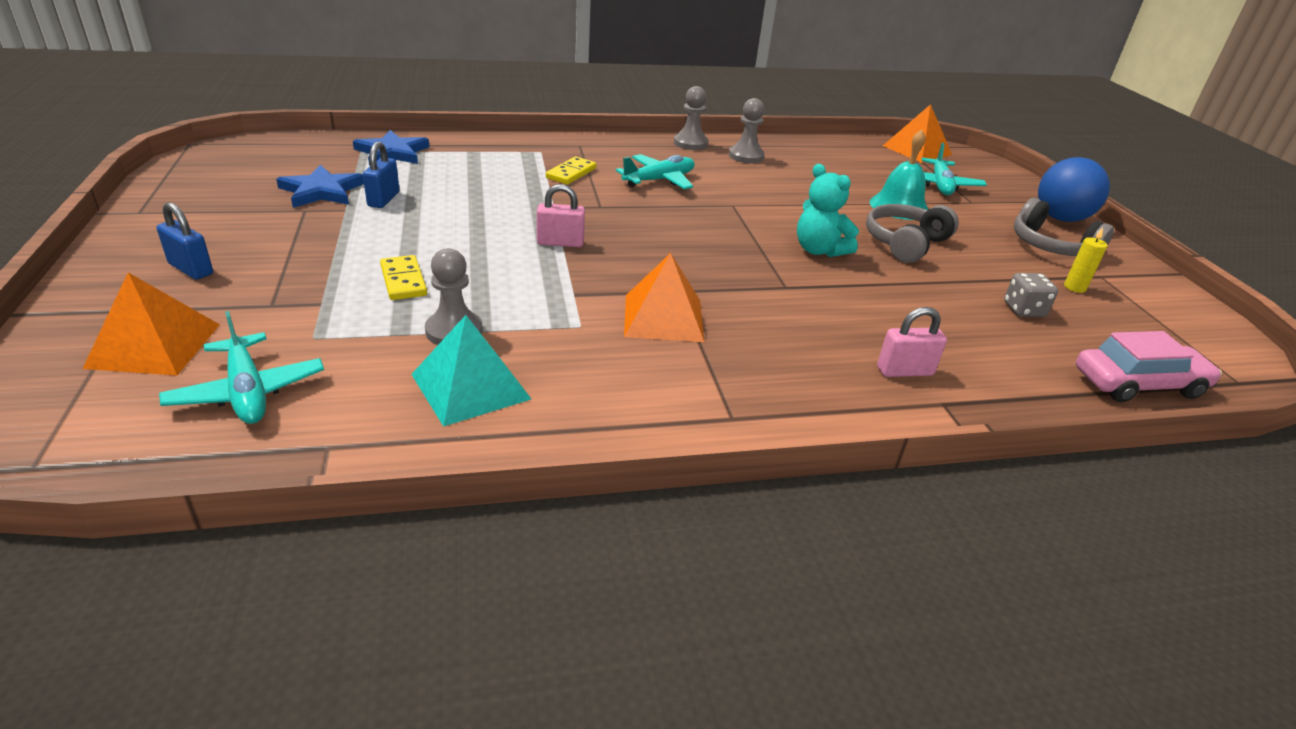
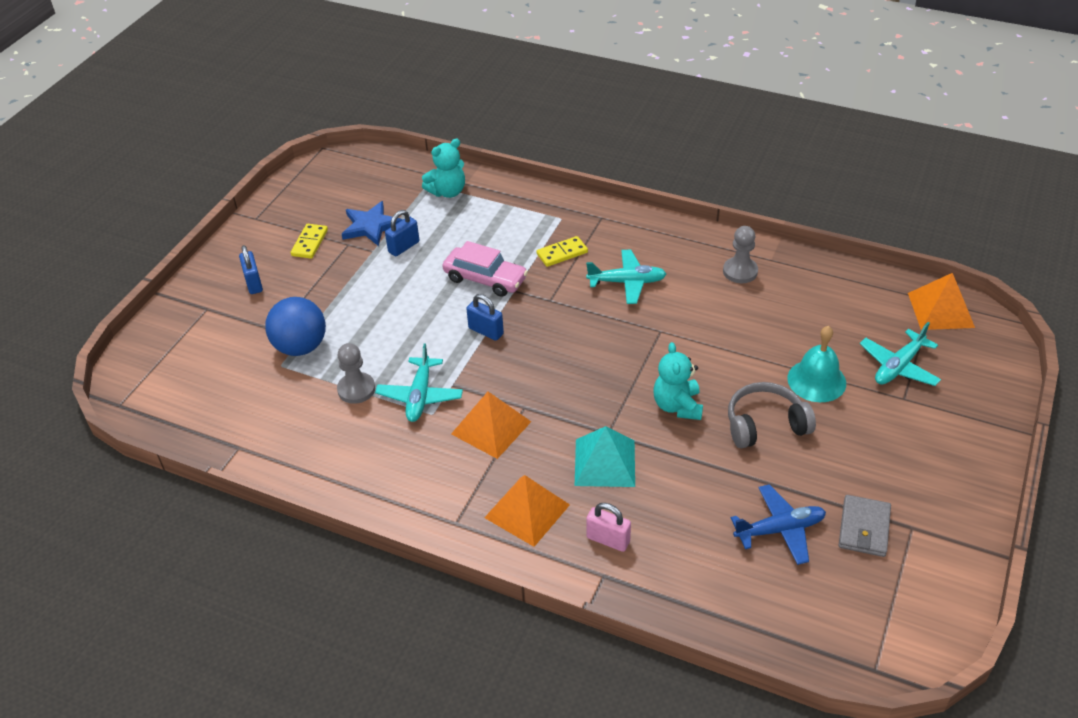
camera: 40 degrees right, 10 degrees up
orange pyramid [82,273,220,376] -> orange pyramid moved to [484,475,570,547]
turquoise plane [159,311,324,424] -> turquoise plane moved to [375,343,463,422]
blue star [353,130,429,166] -> turquoise teddy bear [422,139,465,198]
yellow domino [380,255,427,300] -> yellow domino moved to [291,224,328,259]
turquoise pyramid [411,315,531,427] -> turquoise pyramid moved to [575,426,635,487]
pink padlock [537,184,585,247] -> blue padlock [466,294,504,341]
grey pawn [674,86,708,150] -> none
grey dice [1004,273,1058,317] -> blue plane [731,484,826,565]
grey headphones [1014,198,1114,256] -> none
blue ball [1038,157,1110,222] -> blue ball moved to [265,297,326,356]
yellow candle [1064,228,1107,293] -> grey wallet [839,495,891,557]
pink car [1076,331,1222,402] -> pink car moved to [442,241,528,297]

